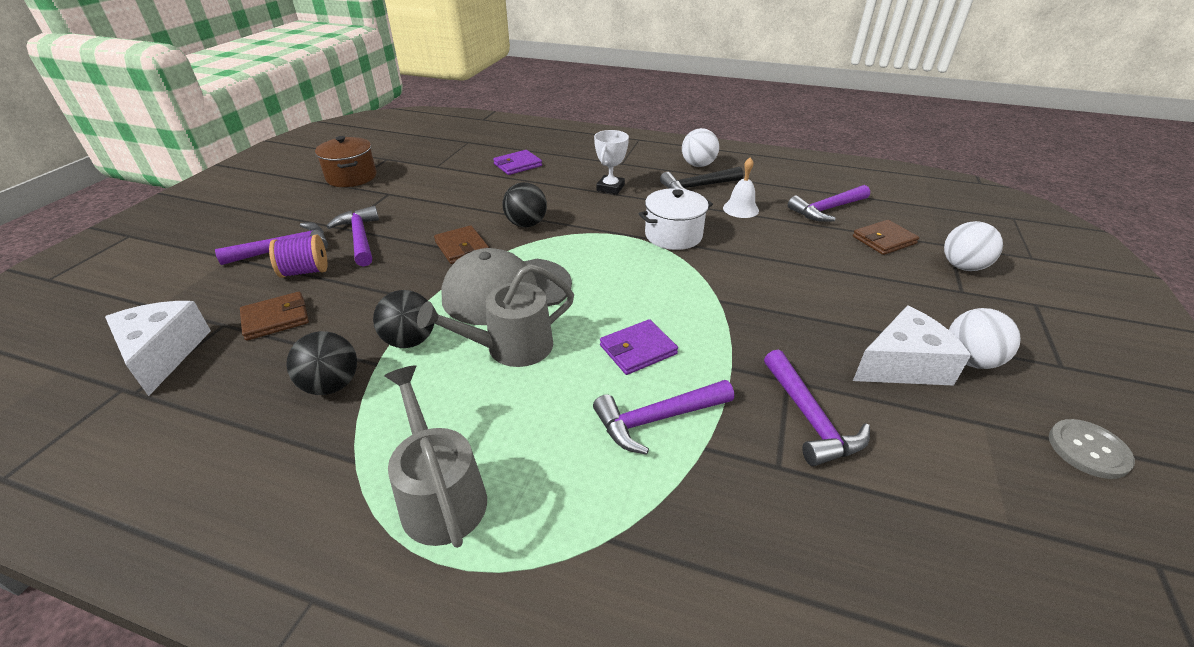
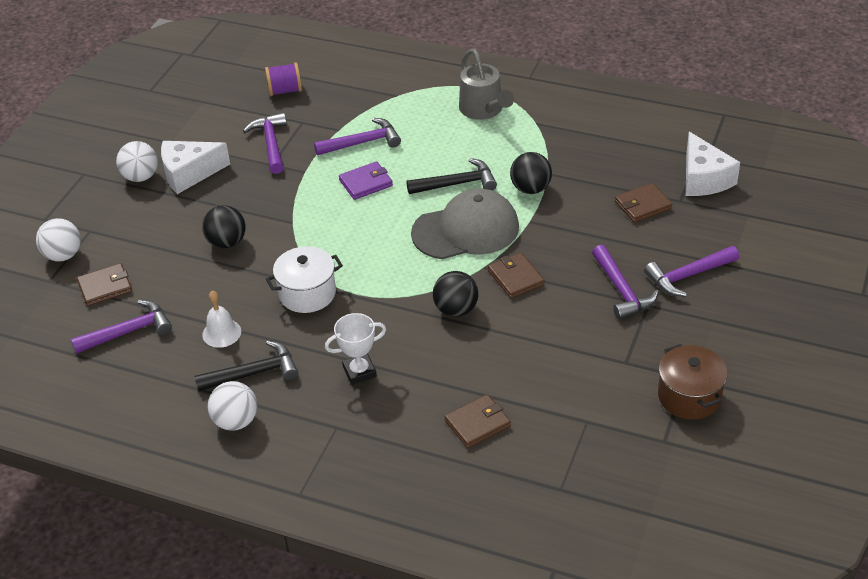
camera: 175 degrees left, 5 degrees up
purple spool [269,235,327,278] -> purple spool moved to [265,62,302,96]
black ball [286,331,357,395] -> black ball moved to [202,205,246,248]
grey watering can [417,264,574,367] -> black hammer [406,158,497,194]
purple wallet [493,150,542,175] -> brown wallet [445,394,511,448]
white trophy [594,130,629,194] -> white trophy turned 45 degrees clockwise [325,313,386,385]
grey button [1049,419,1135,479] -> none

